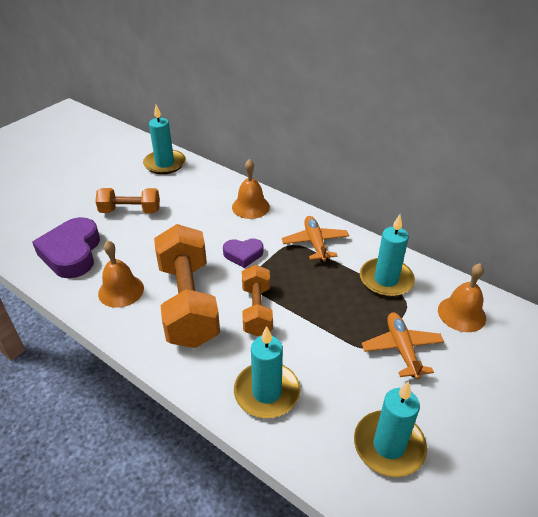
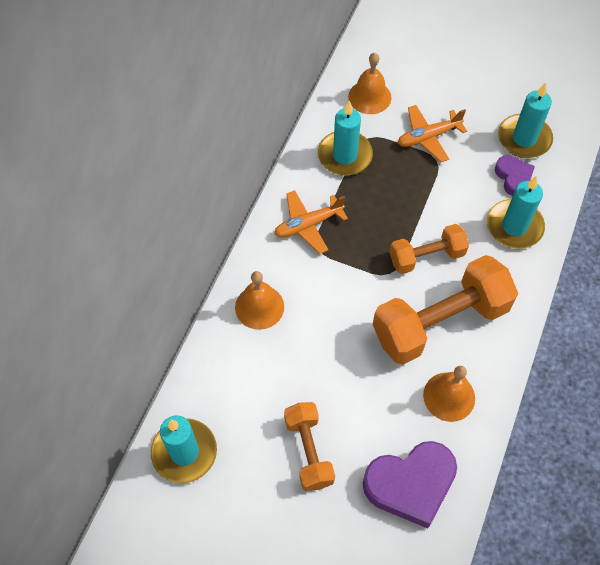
camera: 105 degrees left, 20 degrees up
purple heart [223,238,263,268] -> purple heart moved to [495,155,535,196]

